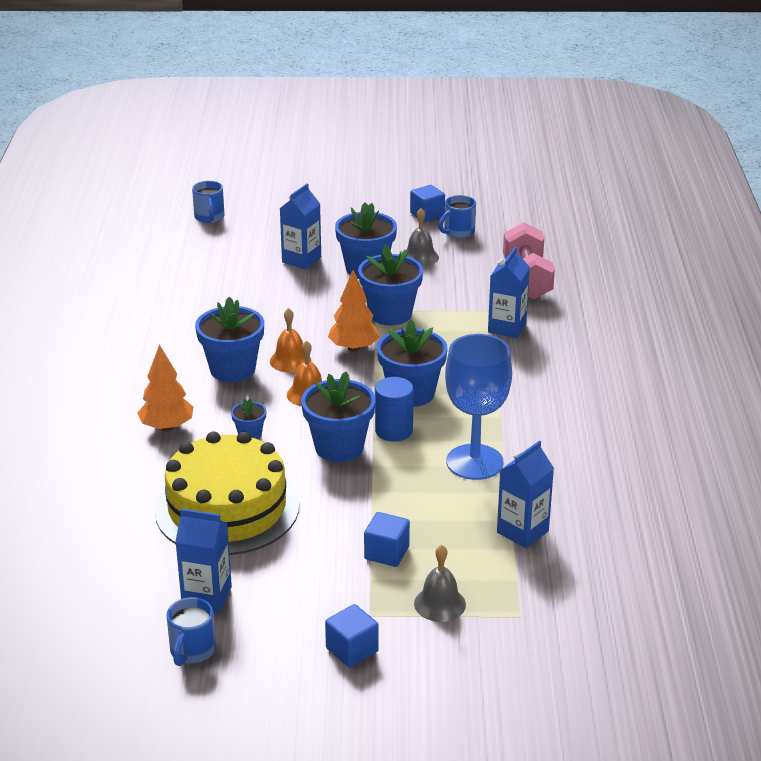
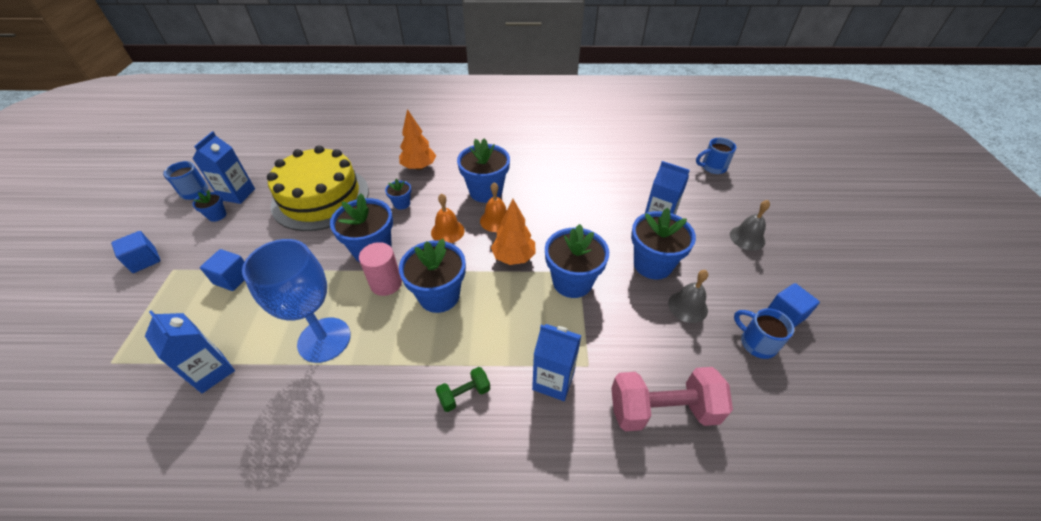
camera: 90 degrees right, 15 degrees up
blue cylinder [375,377,414,442] -> pink cylinder [359,242,402,296]
grey bell [414,545,466,622] -> grey bell moved to [730,200,770,251]
none -> blue flower pot [192,190,226,222]
none -> green dumbbell [436,367,490,412]

